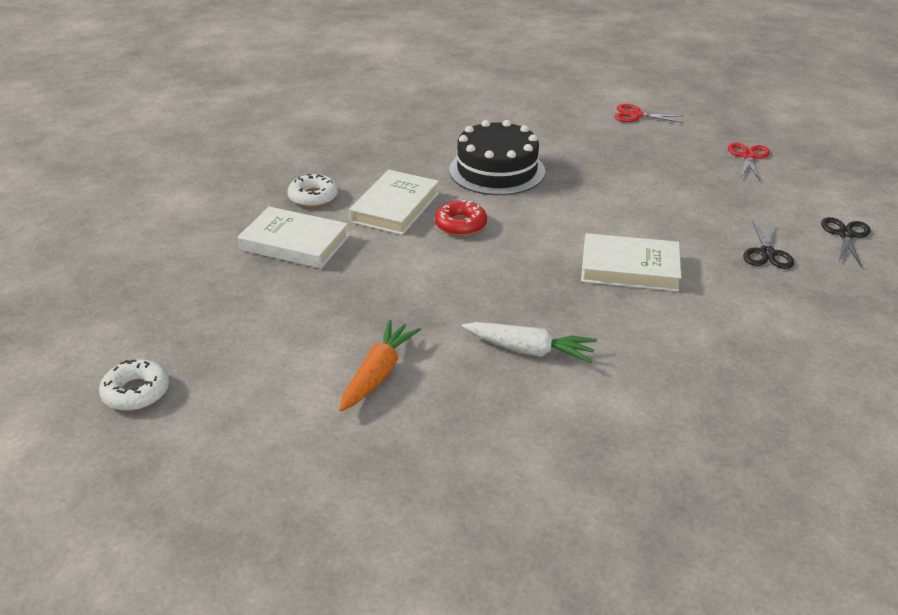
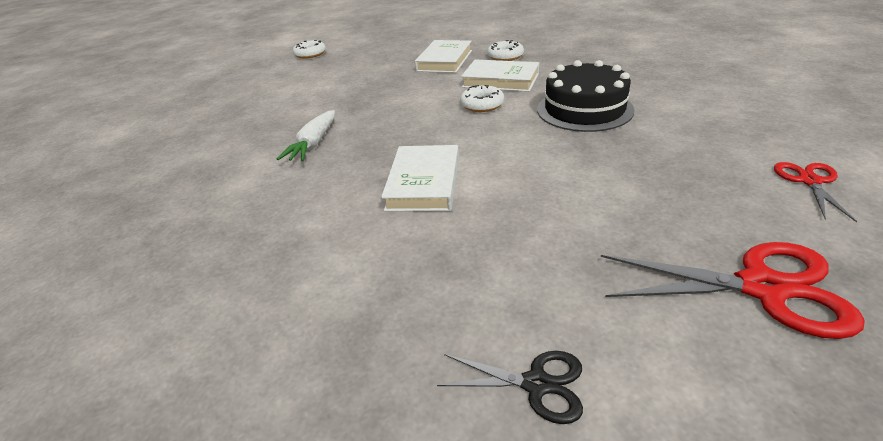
camera: 90 degrees right, 0 degrees up
orange carrot [339,320,421,411] -> none
red donut [435,200,487,236] -> white donut [460,85,504,112]
red scissors [728,143,770,180] -> red scissors [601,242,865,339], size x1.80
black scissors [743,220,794,269] -> none

